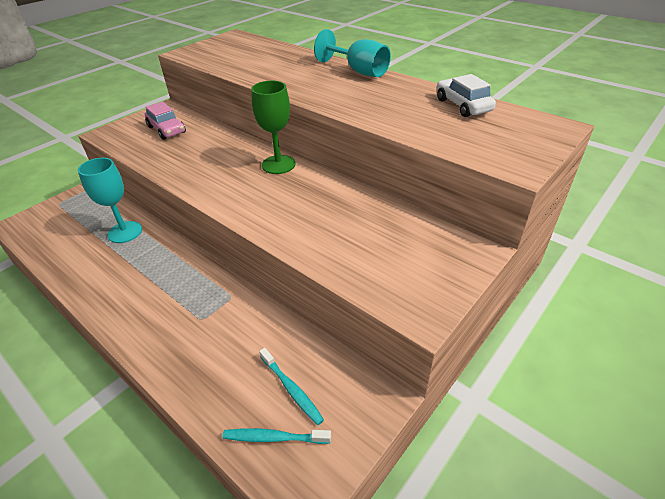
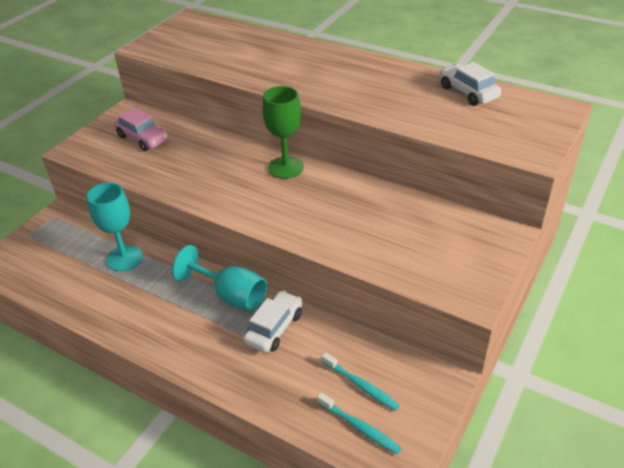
camera: 10 degrees left, 0 degrees up
turquoise toothbrush [222,428,331,444] -> turquoise toothbrush turned 135 degrees counterclockwise [317,392,401,454]
turquoise goblet [314,29,391,77] -> turquoise goblet moved to [172,245,267,312]
none -> white car [243,290,302,353]

